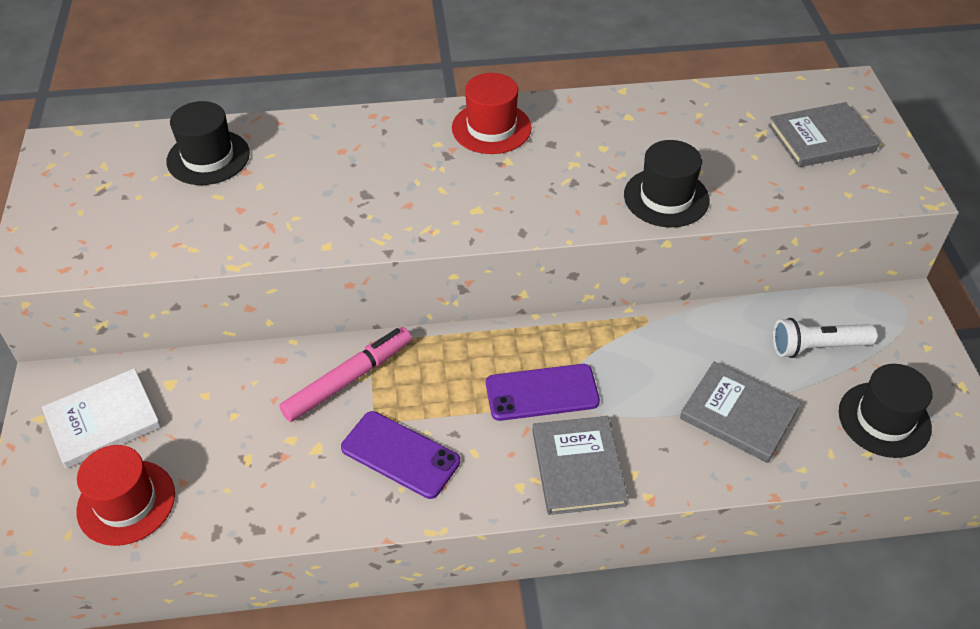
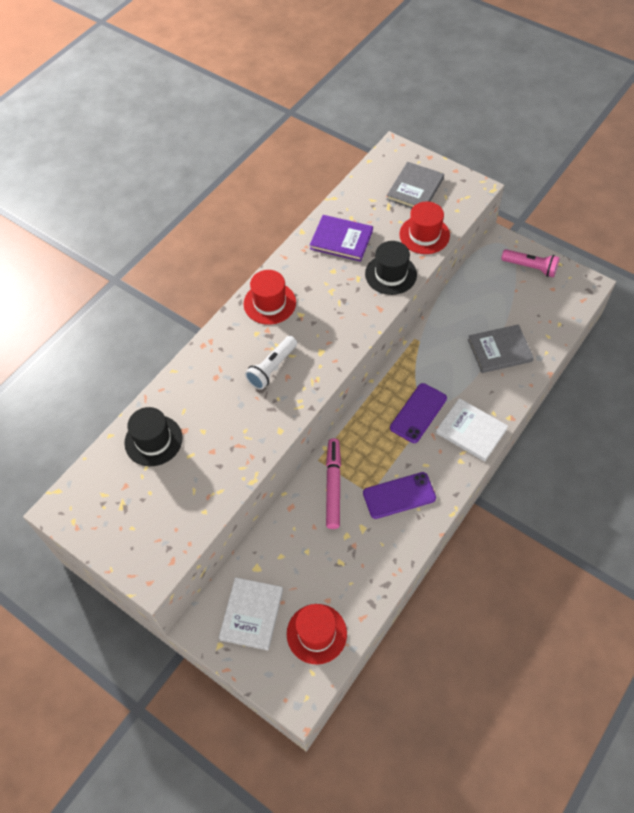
camera: 45 degrees left, 10 degrees up
grey book [532,416,628,515] -> white book [436,398,508,462]
white flashlight [773,318,877,358] -> white flashlight moved to [245,336,297,390]
black hat [839,364,933,458] -> none
none -> purple book [310,215,373,262]
none -> red hat [399,201,450,254]
none -> pink flashlight [501,249,560,278]

